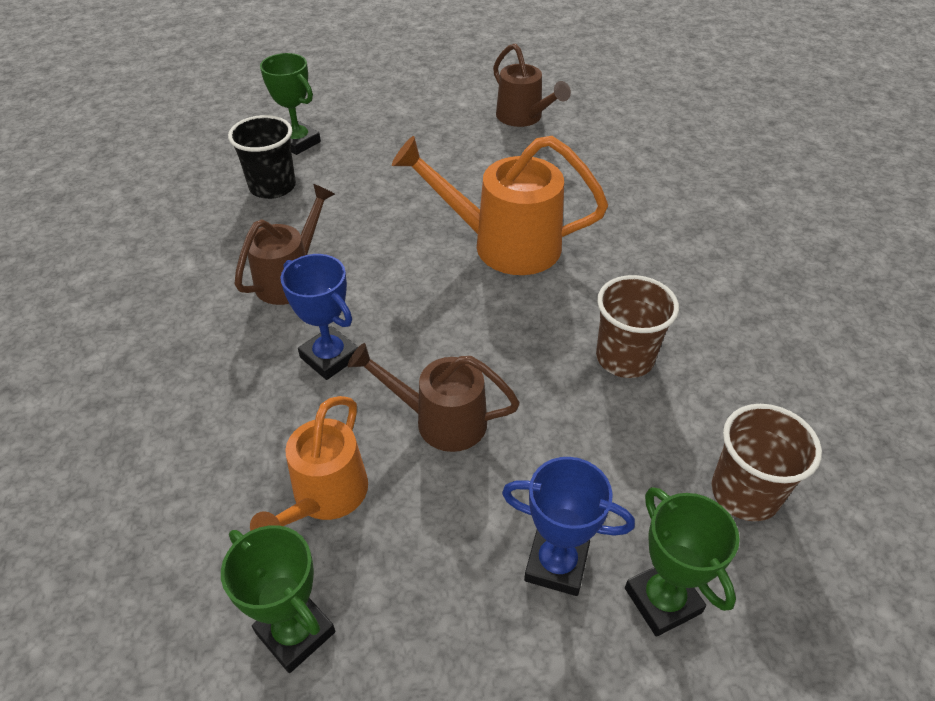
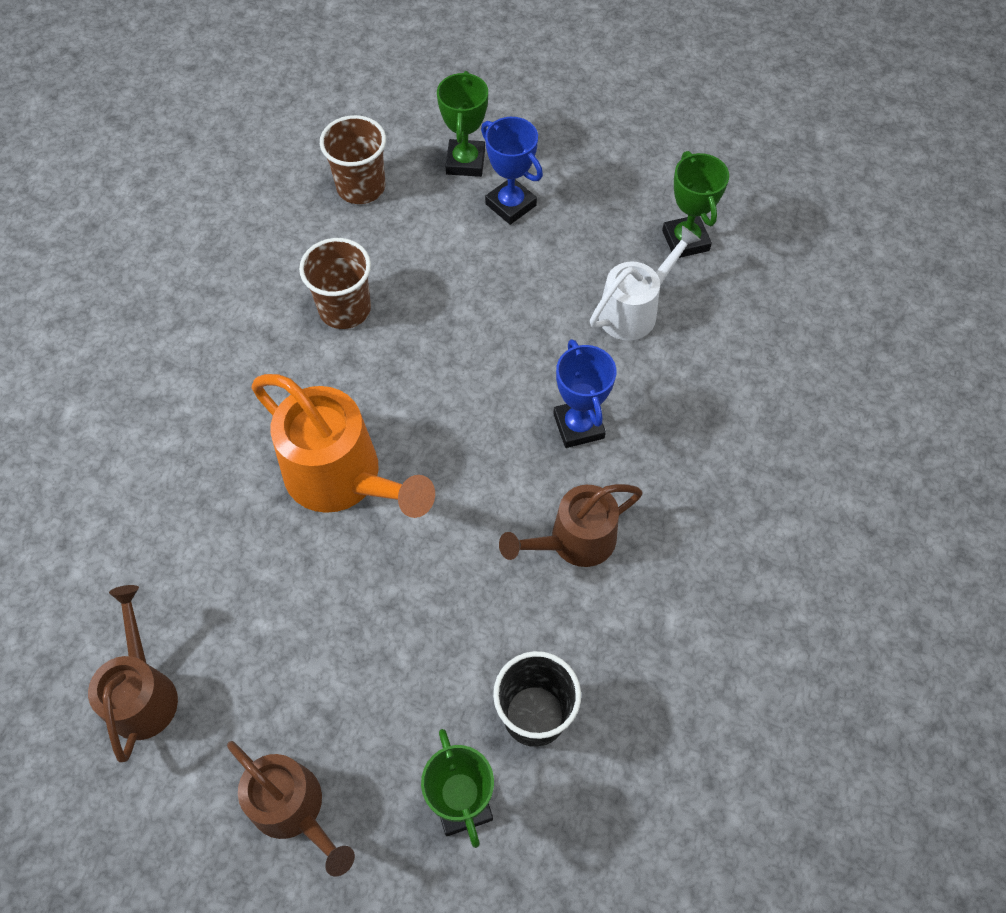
camera: 150 degrees left, 15 degrees up
orange watering can [250,396,368,531] -> white watering can [590,226,700,340]
brown watering can [348,343,520,452] -> brown watering can moved to [227,741,355,877]

